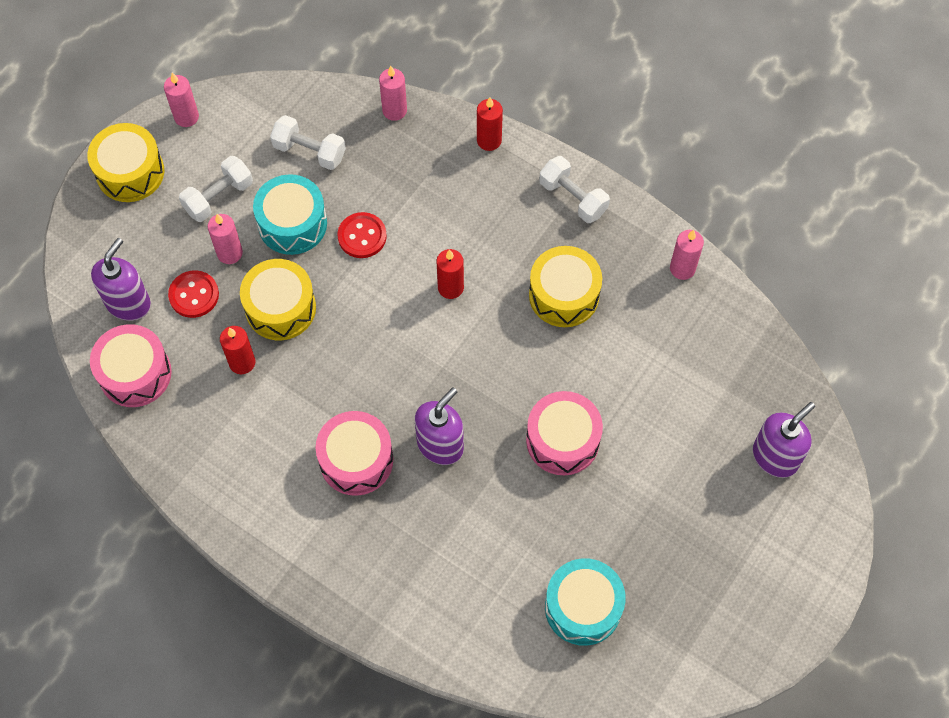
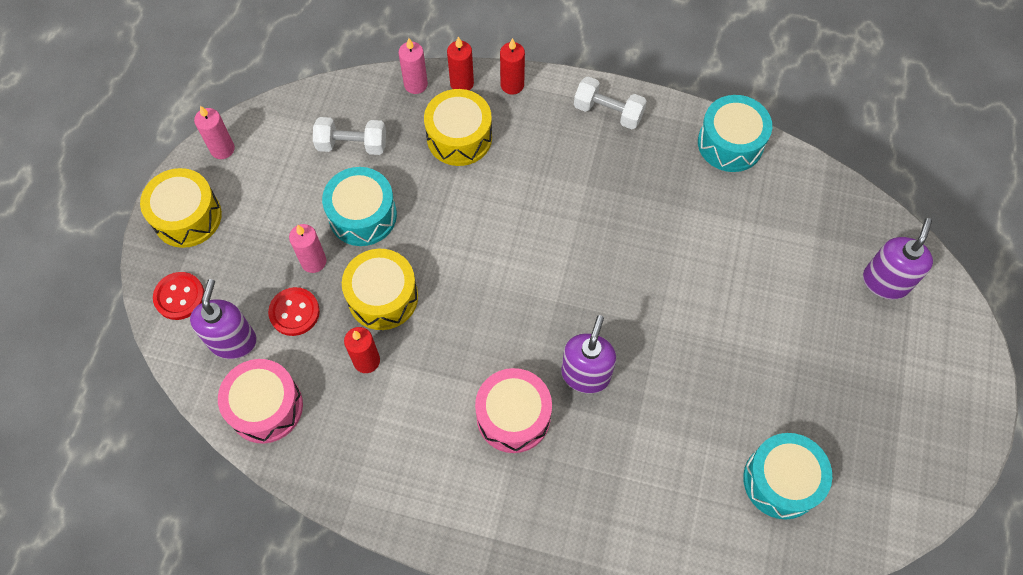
camera: 20 degrees left, 0 degrees up
white dumbbell [179,156,253,222] -> none
red button [338,212,387,258] -> red button moved to [153,272,204,320]
red candle [436,249,464,299] -> red candle moved to [447,37,474,91]
pink drum [526,391,603,475] -> none
yellow drum [529,246,602,327] -> yellow drum moved to [424,89,492,166]
pink candle [670,230,704,280] -> turquoise drum [698,95,772,172]

